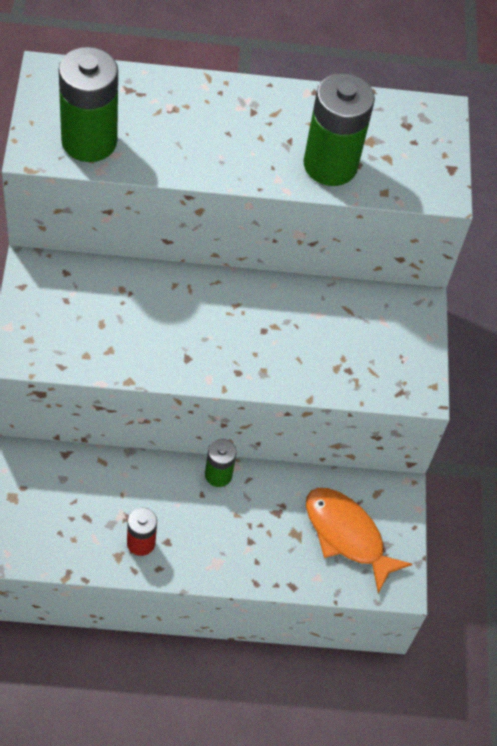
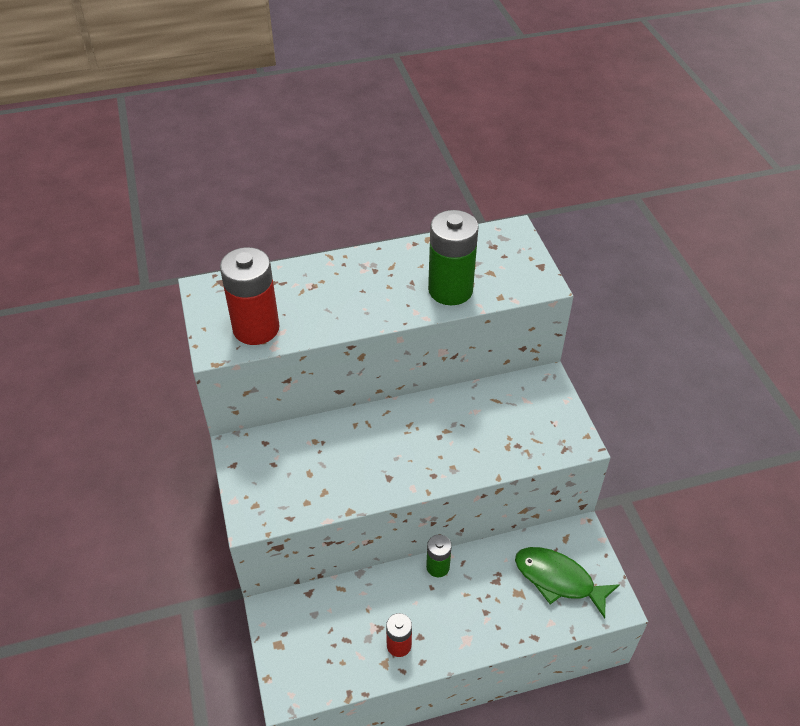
camera: 10 degrees left, 10 degrees down
green battery [59,47,118,162] -> red battery [220,247,280,345]
orange fish [306,488,412,594] -> green fish [515,547,620,619]

